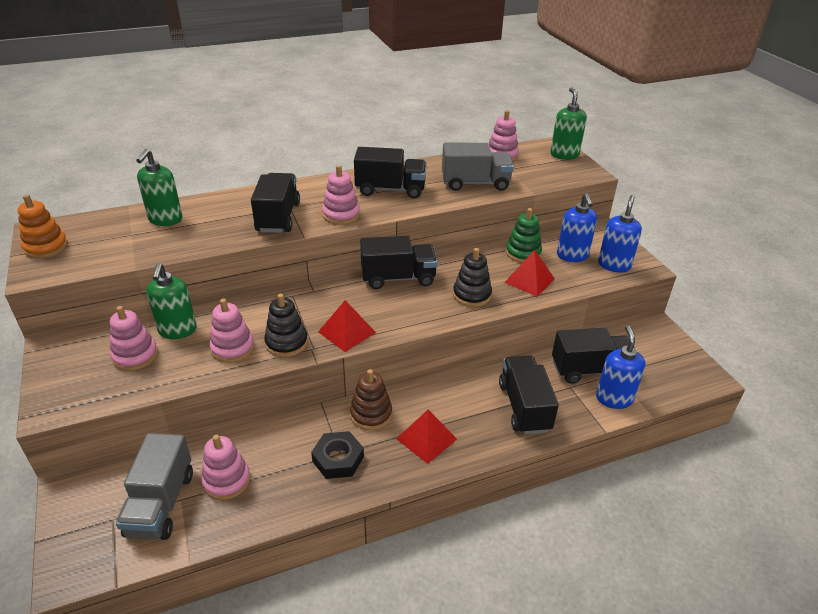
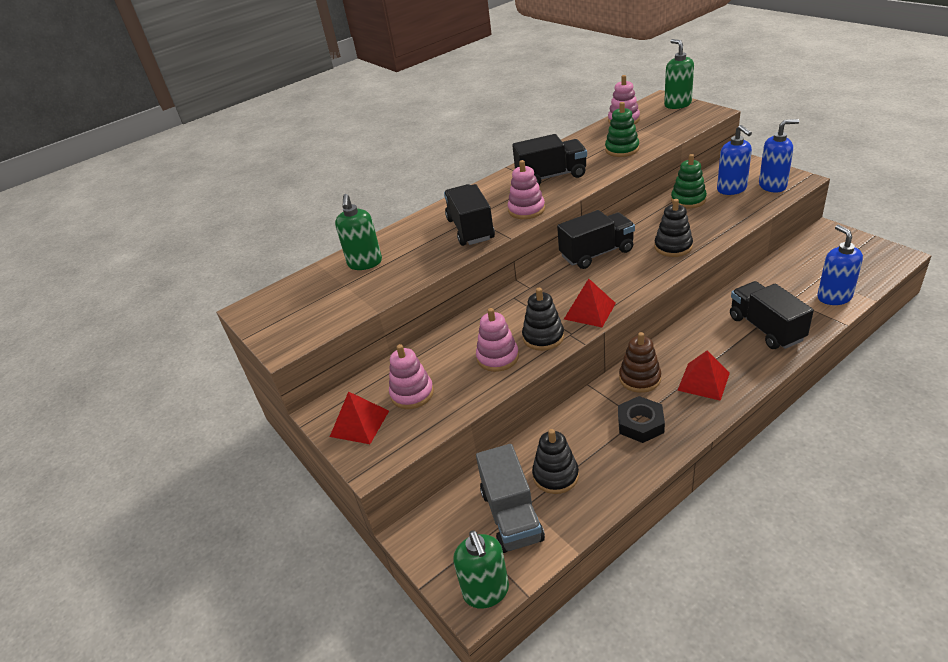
camera: 10 degrees left, 0 degrees up
orange stacking toy [18,195,68,259] -> none
green soap dispenser [146,263,197,339] -> green soap dispenser moved to [453,530,509,609]
pink stacking toy [201,435,250,500] -> black stacking toy [532,429,579,494]
grey truck [442,143,514,191] -> green stacking toy [605,102,639,157]
red pyramid [504,250,555,297] -> red pyramid moved to [330,391,389,444]
black truck [552,328,635,384] -> none
blue soap dispenser [598,195,642,273] -> blue soap dispenser turned 75 degrees clockwise [759,119,799,193]

